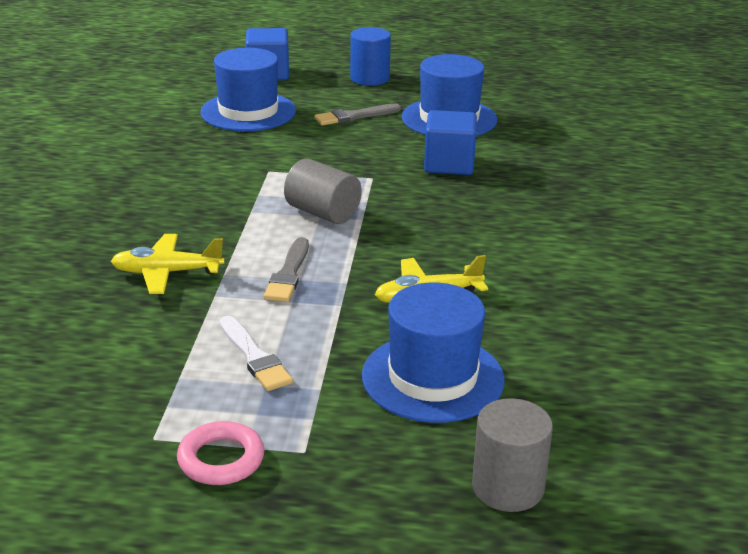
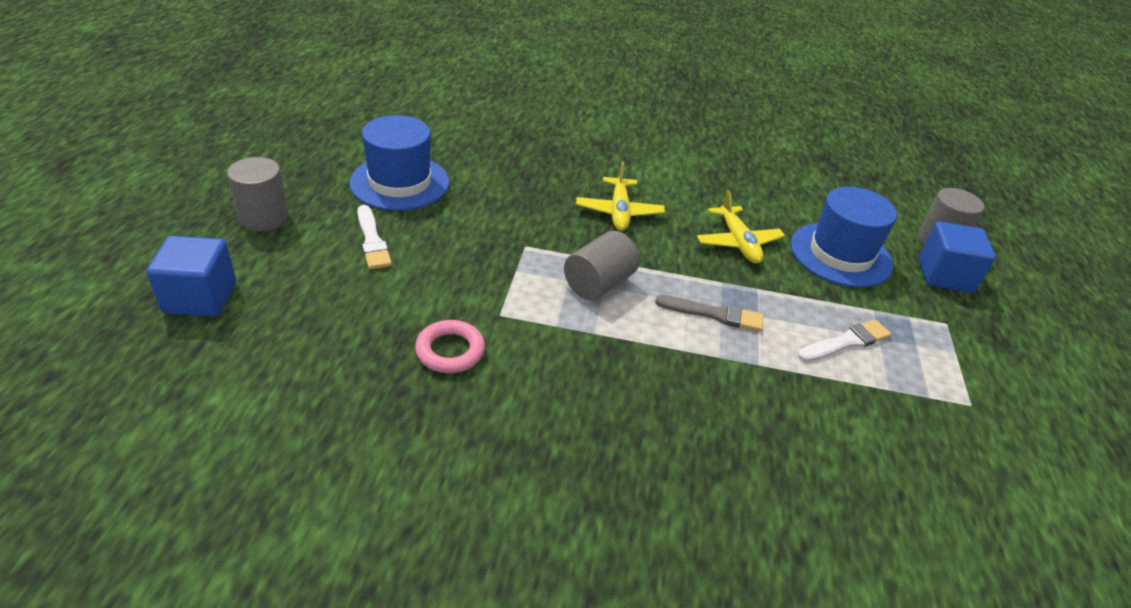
camera: 90 degrees left, 10 degrees up
yellow plane [111,234,224,294] -> yellow plane moved to [576,162,665,231]
pink ring [177,421,264,485] -> pink ring moved to [415,320,485,373]
blue hat [200,48,296,131] -> none
grey brush [314,104,401,125] -> white brush [357,205,392,269]
blue cylinder [350,27,391,86] -> grey cylinder [227,157,289,231]
blue cube [424,110,477,175] -> blue cube moved to [919,222,996,293]

